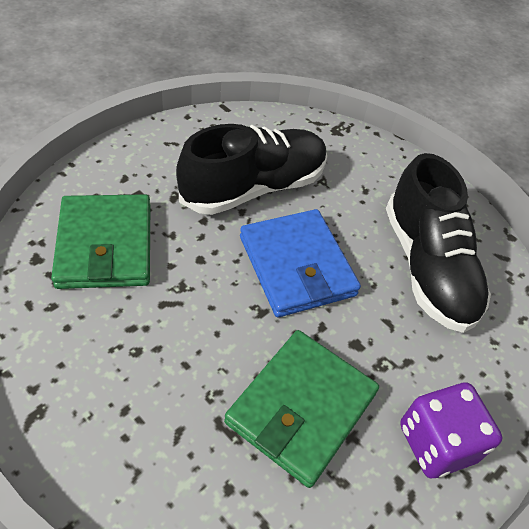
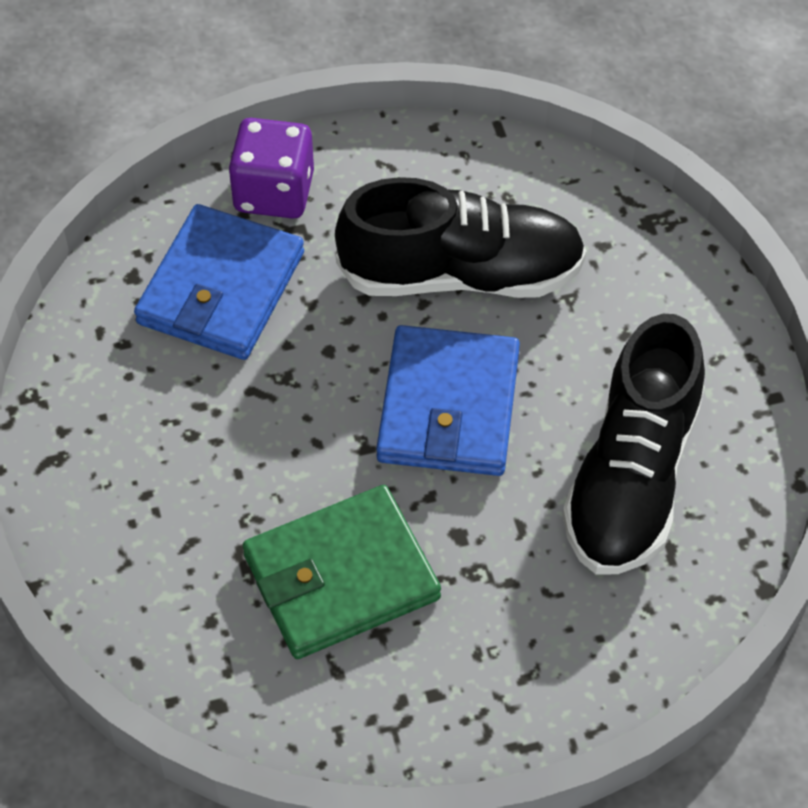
camera: 35 degrees right, 5 degrees up
green wallet [51,194,150,289] -> blue wallet [134,204,304,360]
purple dice [400,382,502,478] -> purple dice moved to [229,118,314,219]

